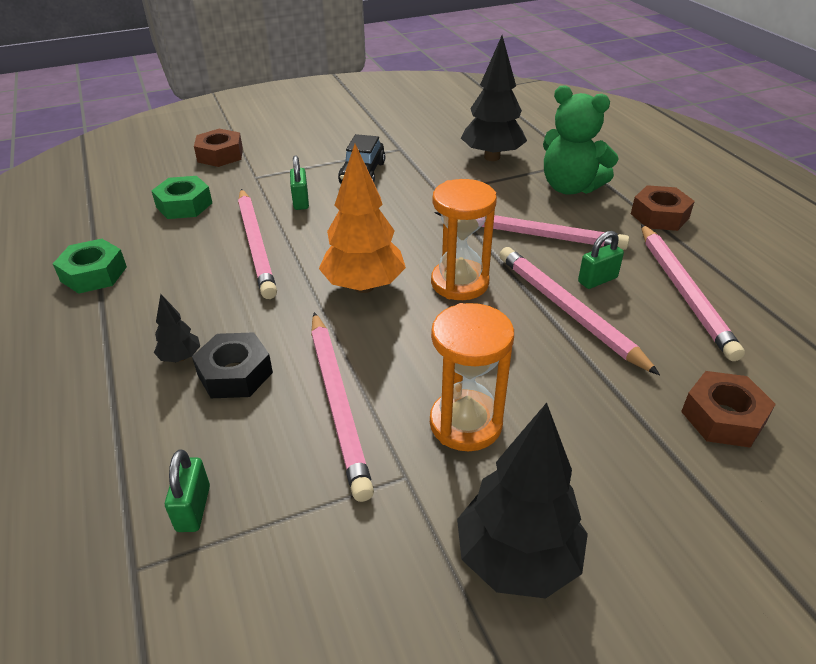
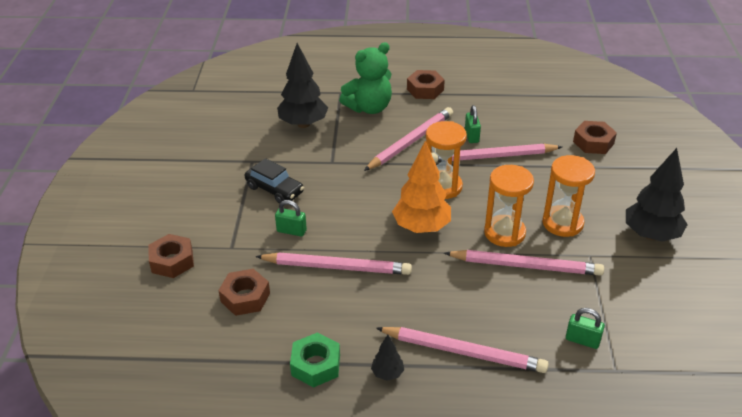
camera: 65 degrees left, 0 degrees up
green nut [151,176,212,219] -> brown nut [218,269,270,316]
black tree [154,294,200,362] -> black tree moved to [371,335,404,381]
black nut [192,332,273,398] -> none
pink pencil [641,224,745,361] -> pink pencil moved to [376,327,549,373]
none -> orange hourglass [484,165,534,247]

